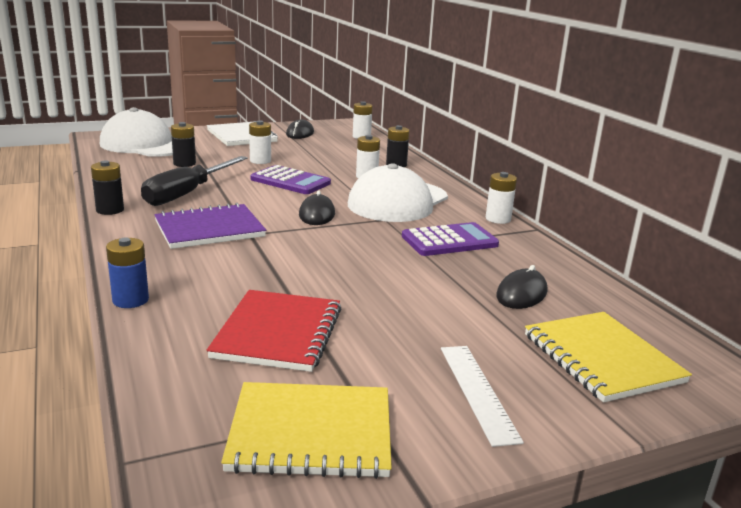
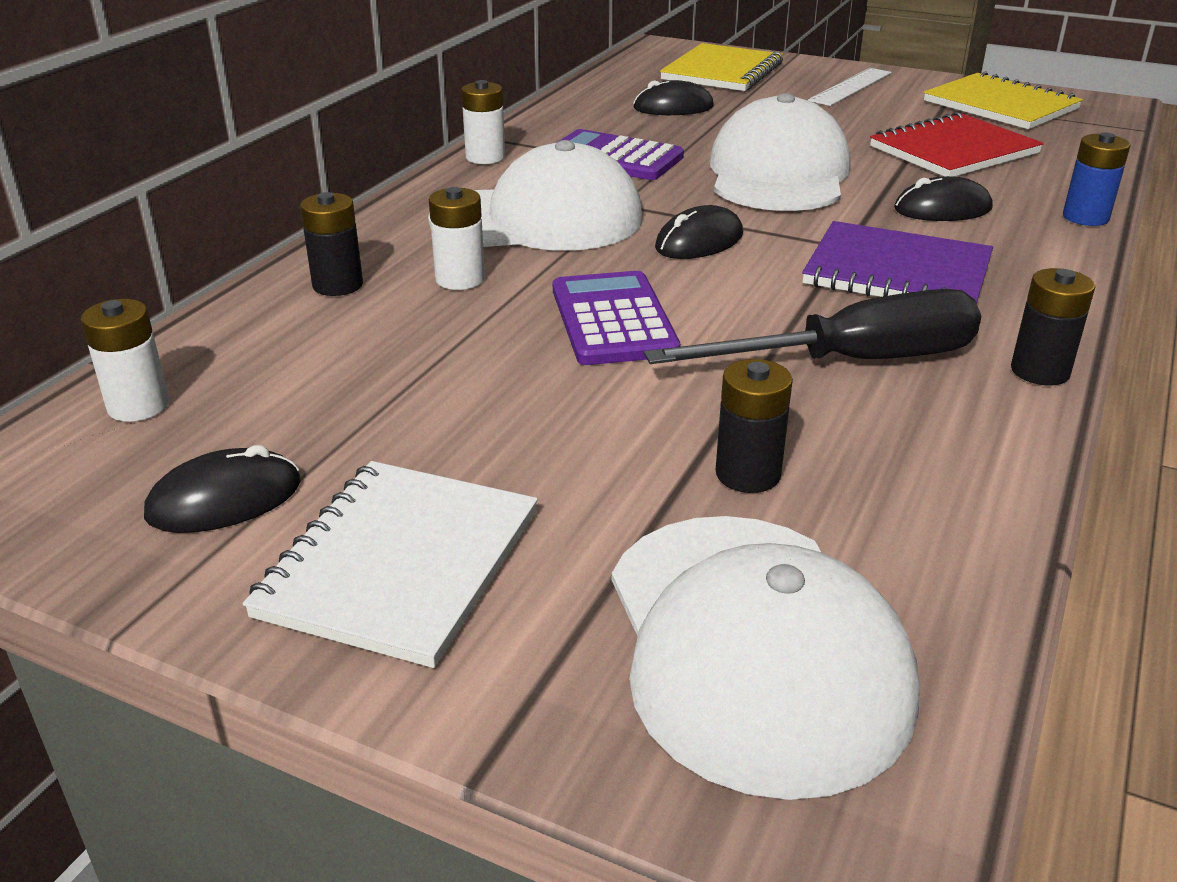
camera: 130 degrees left, 10 degrees up
white battery [249,121,271,164] -> none
none -> white cap [710,93,850,211]
none -> black mouse [894,176,993,221]

